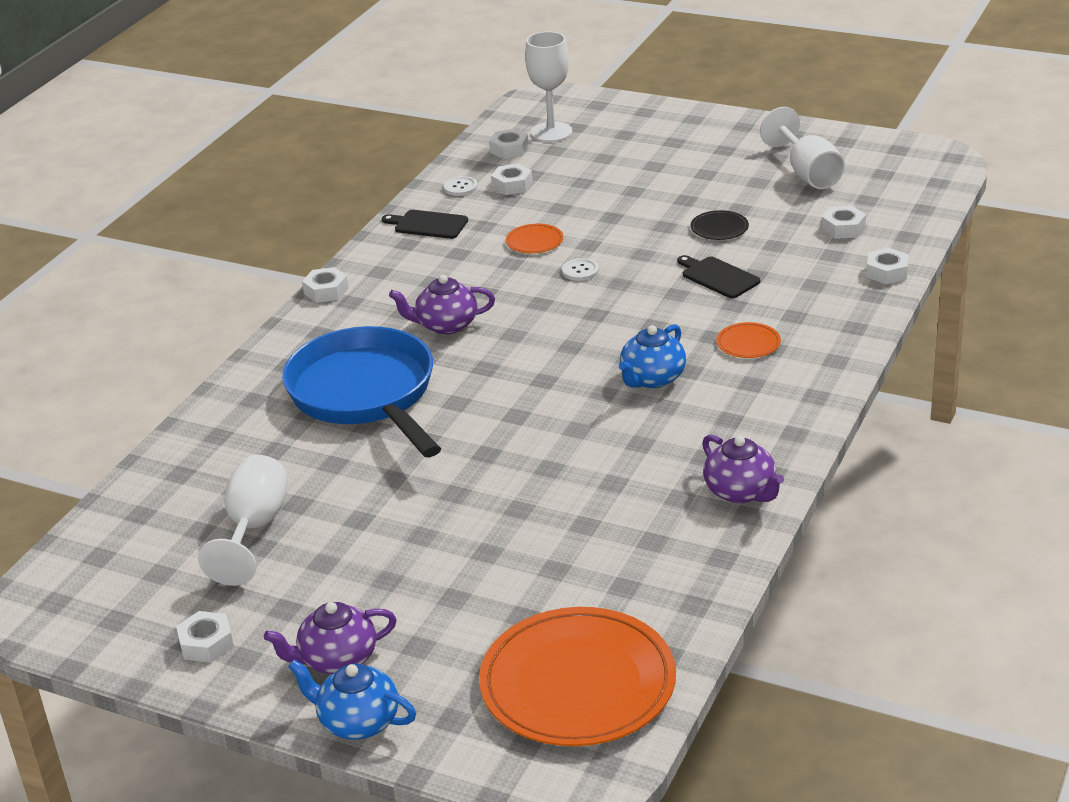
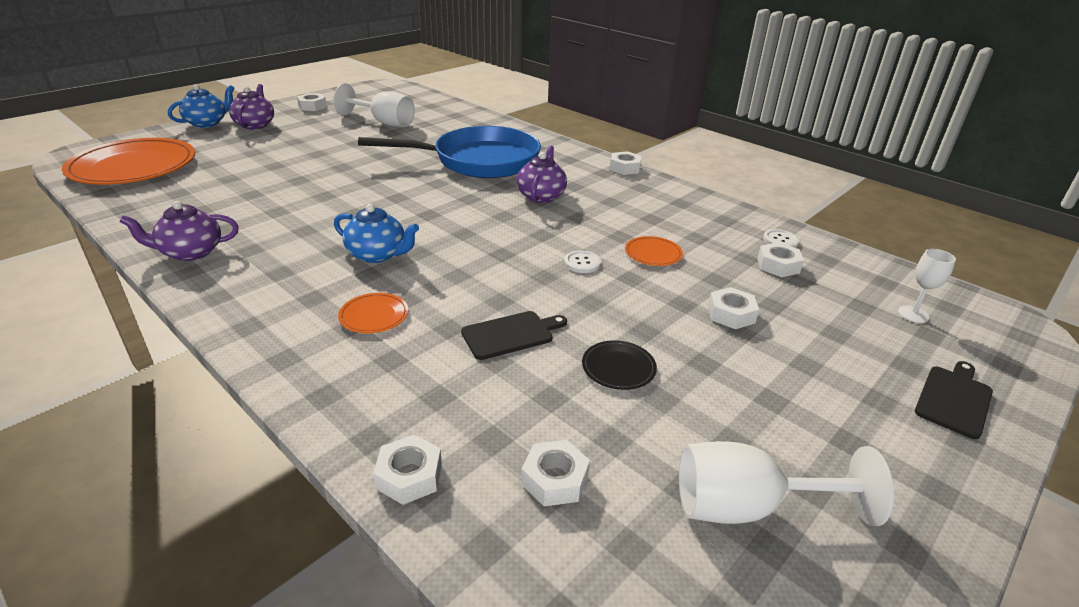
camera: 105 degrees right, 0 degrees up
black cutting board [382,210,468,239] -> black cutting board moved to [915,361,993,439]
white nut [489,129,529,159] -> white nut moved to [708,287,759,329]
white goblet [525,31,572,142] -> white goblet [898,249,956,323], size x0.55
blue teapot [619,324,686,388] -> blue teapot turned 150 degrees clockwise [334,204,419,263]

